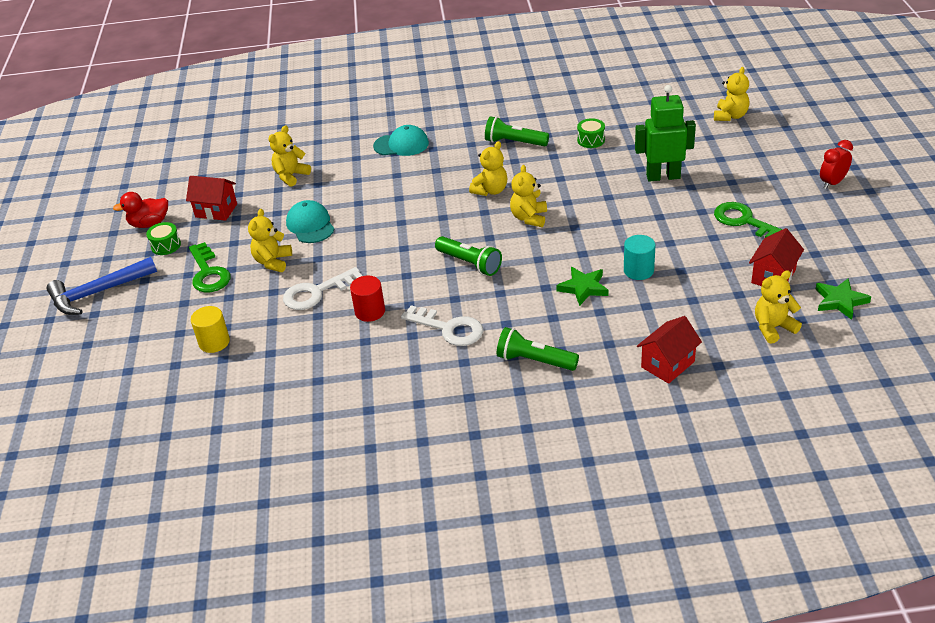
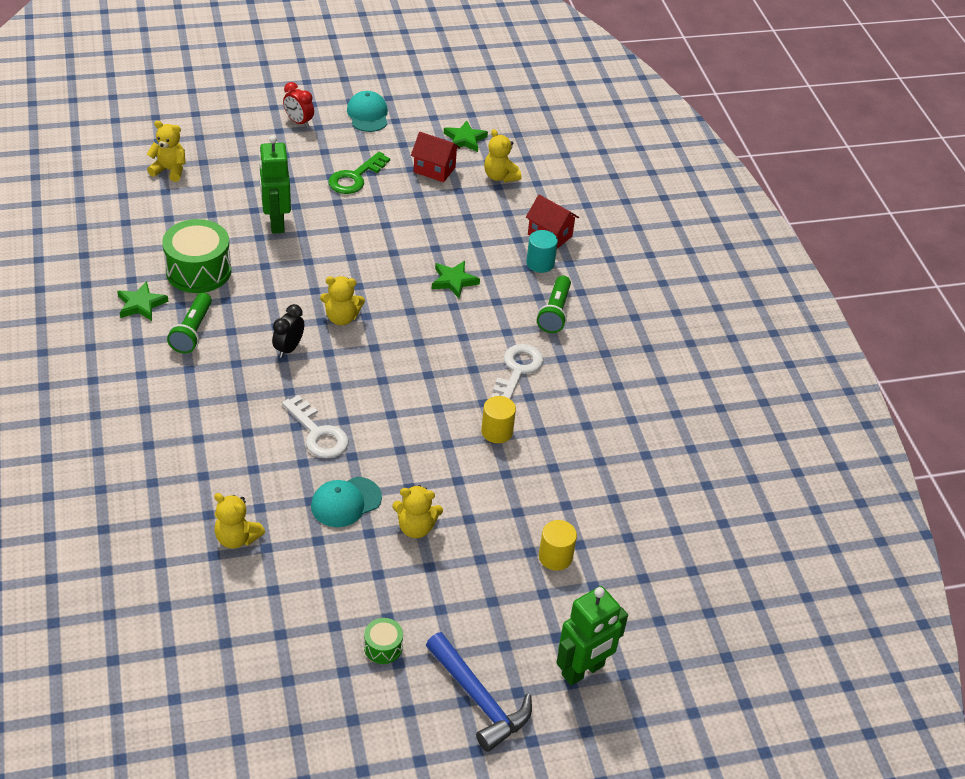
camera: 105 degrees left, 5 degrees up
red duck [113,192,168,228] -> none
red house [186,176,237,221] -> none
green key [189,242,231,293] -> none
white key [283,267,362,310] -> white key moved to [282,395,349,458]
red cylinder [350,276,385,322] -> yellow cylinder [481,396,516,443]
turquoise cap [373,125,429,156] -> turquoise cap moved to [347,91,388,132]
green flashlight [435,236,502,276] -> none
yellow teddy bear [469,141,507,196] -> black clock [272,304,304,358]
green drum [577,118,605,148] -> green drum [162,219,231,293], size x2.09
turquoise cylinder [624,235,655,280] -> turquoise cylinder moved to [526,230,558,273]
none -> green star [117,281,168,321]
none -> green robot [556,586,628,686]

